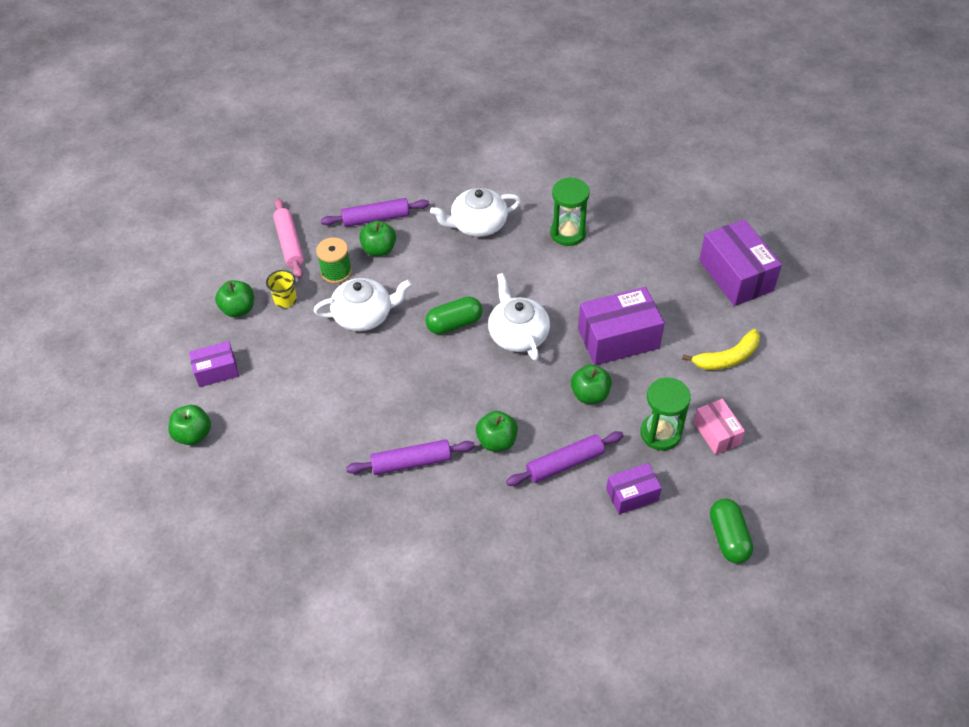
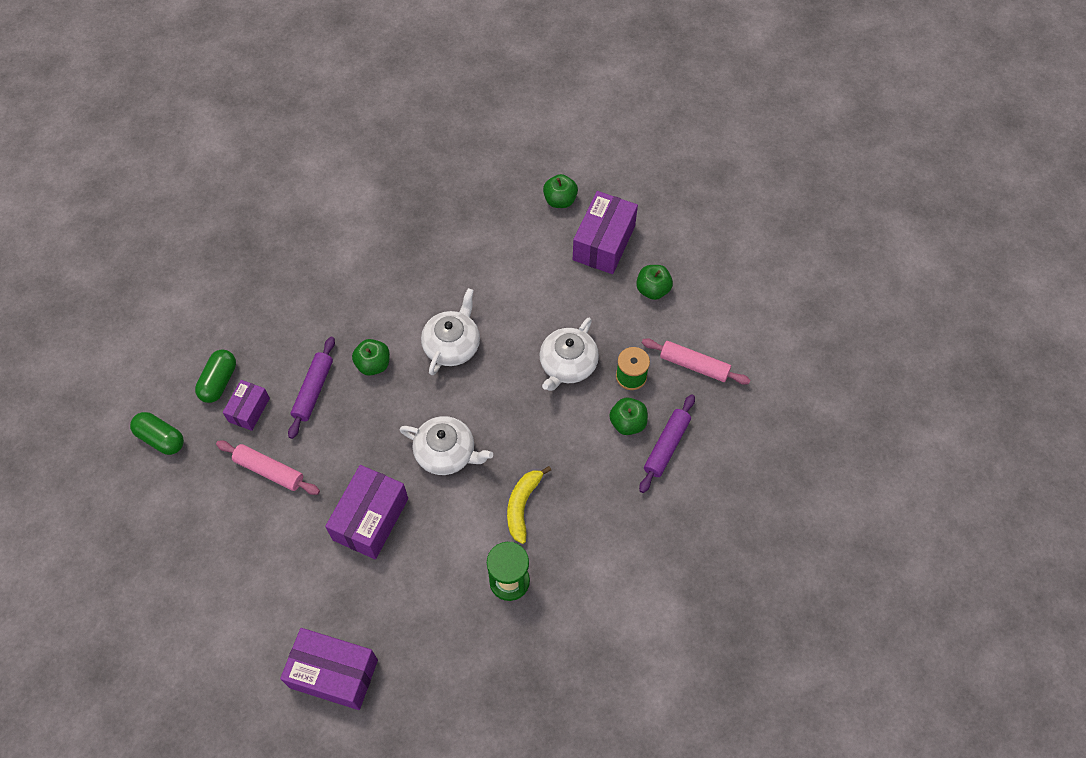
camera: 130 degrees right, 10 degrees up
purple box [189,341,239,387] -> purple box [573,191,638,274], size x1.74
yellow cup [266,270,297,308] -> none
purple rolling pin [346,439,475,475] -> none
green capsule [425,297,482,334] -> green capsule moved to [195,349,236,403]
white teapot [430,188,521,237] -> white teapot moved to [421,288,480,375]
green apple [571,364,612,404] -> none
green hourglass [640,378,691,450] -> pink rolling pin [216,441,320,495]
yellow banana [682,329,760,370] -> yellow banana moved to [507,466,551,544]
pink box [694,399,745,455] -> none

